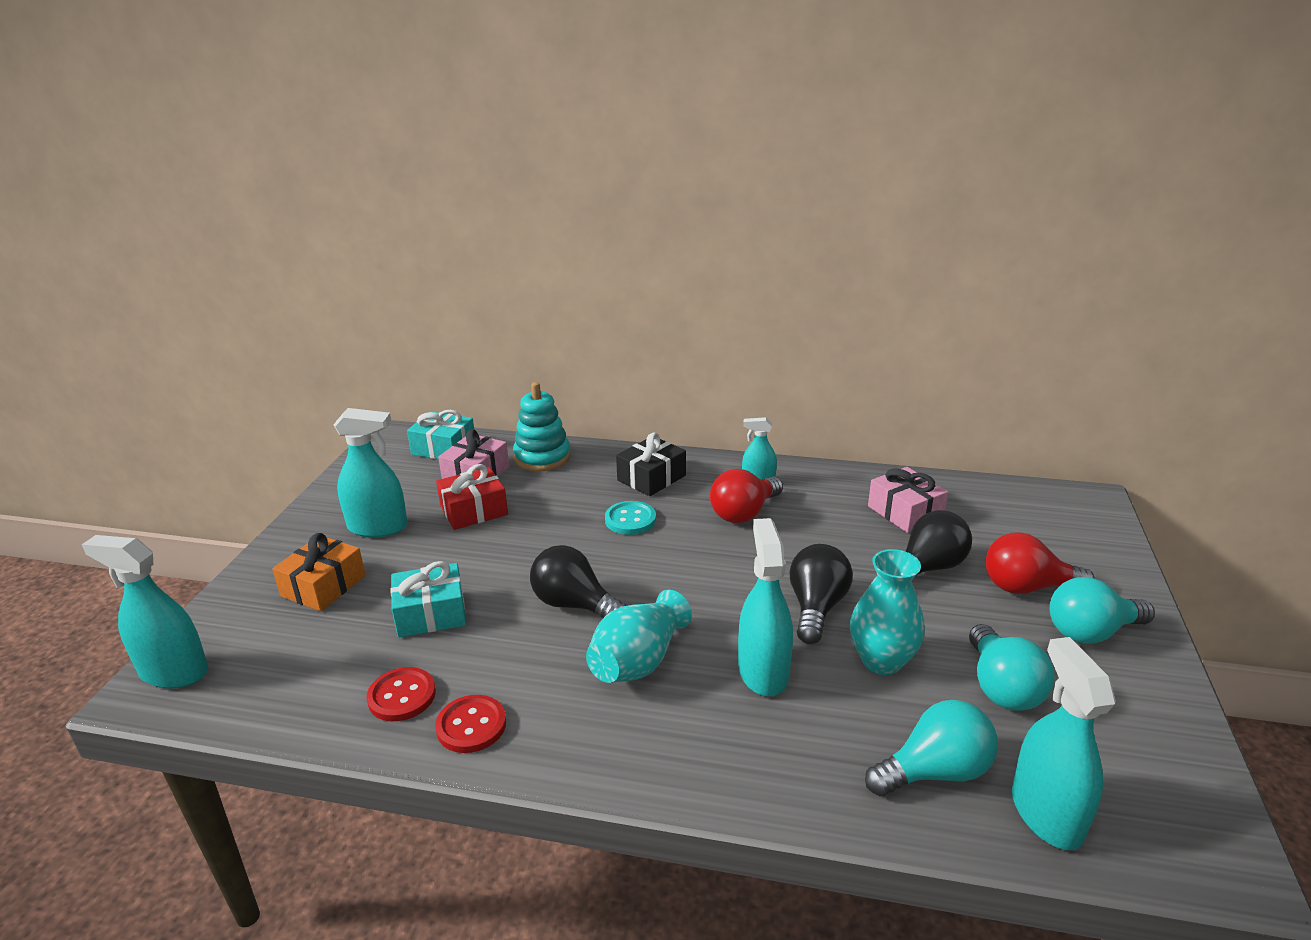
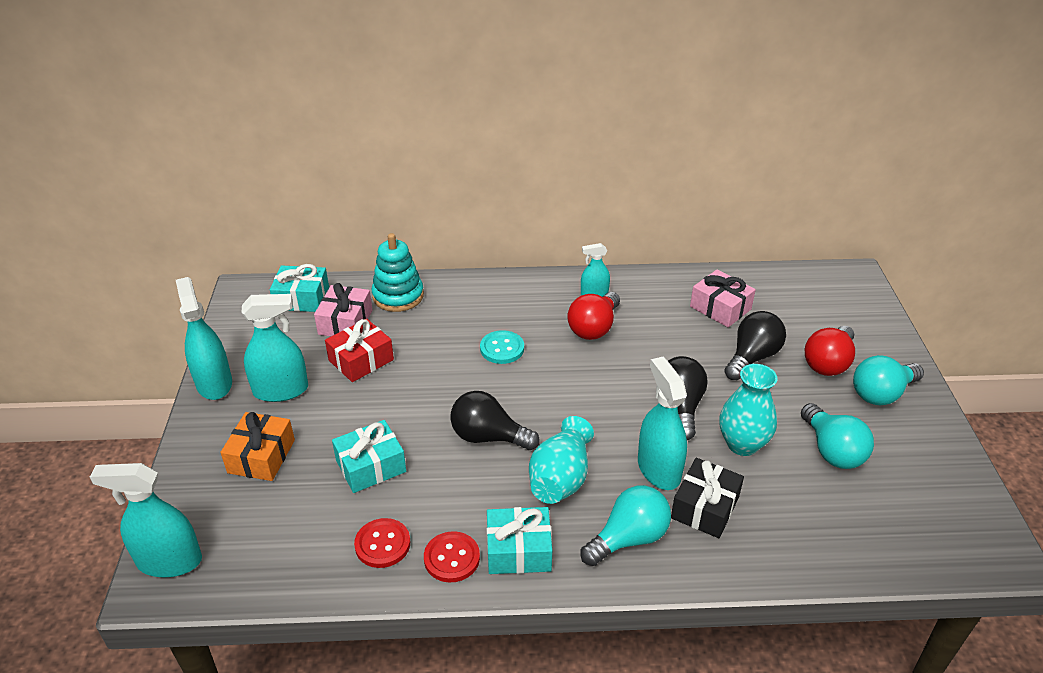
camera: 15 degrees left, 10 degrees up
black gift [616,433,686,496] -> black gift moved to [671,458,744,538]
turquoise light bulb [865,700,998,796] -> turquoise light bulb moved to [581,485,671,566]
red light bulb [985,532,1095,594] -> red light bulb turned 45 degrees counterclockwise [805,326,855,376]
turquoise spray bottle [1012,637,1116,850] -> turquoise spray bottle moved to [176,277,232,400]
none -> turquoise gift [487,507,552,574]

